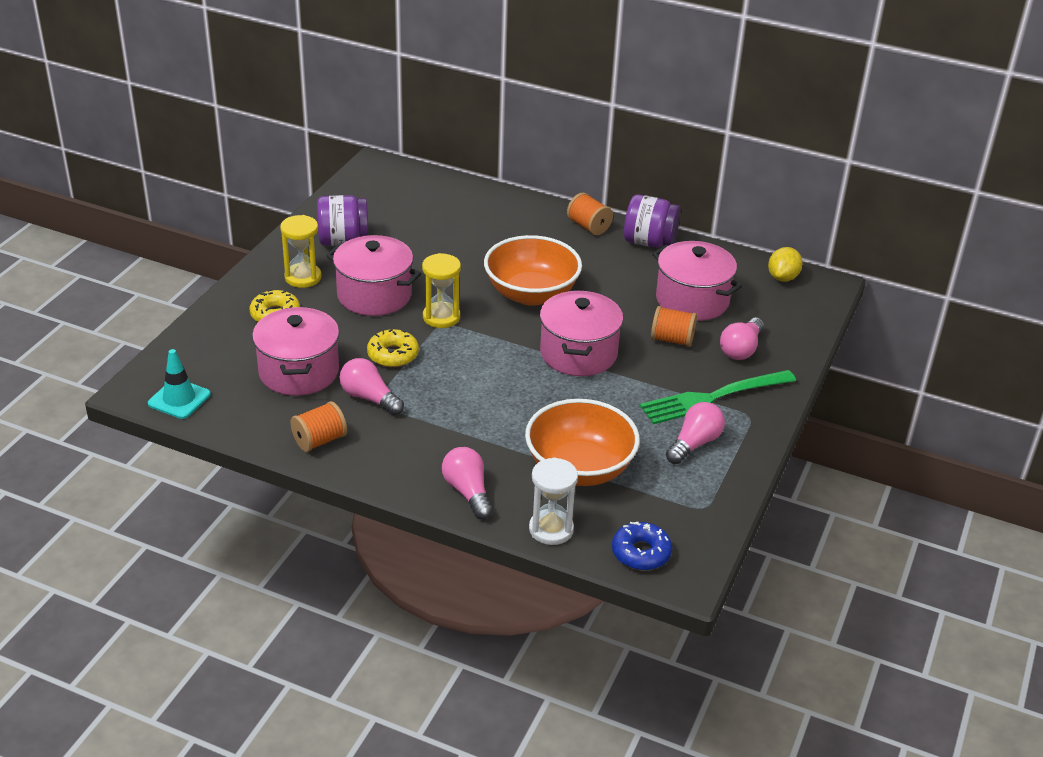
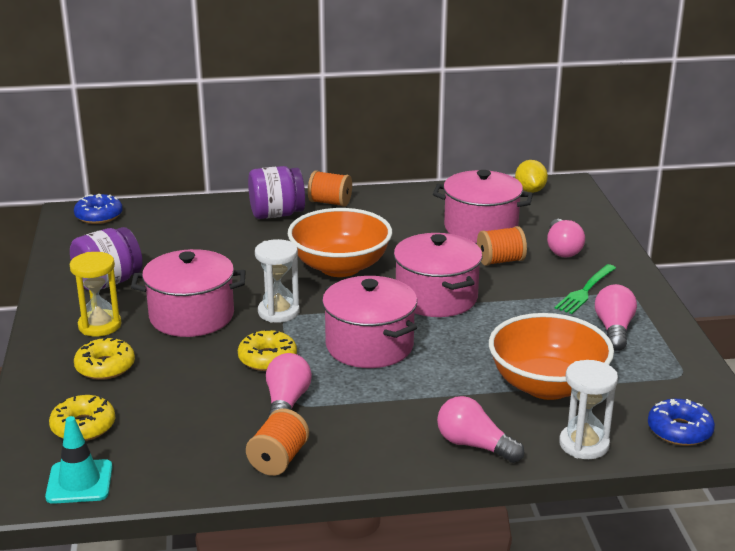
camera: 30 degrees left, 10 degrees down
pink pot [252,307,339,396] -> pink pot moved to [322,276,417,368]
pink light bulb [339,358,404,415] -> pink light bulb turned 90 degrees clockwise [266,353,312,420]
yellow hourglass [422,253,461,328] -> white hourglass [255,239,300,323]
purple jar [624,194,681,248] -> purple jar moved to [248,166,305,219]
green fork [640,370,796,424] -> green fork [555,264,616,314], size x0.64
none -> yellow donut [49,395,115,441]
none -> blue donut [74,194,123,224]

